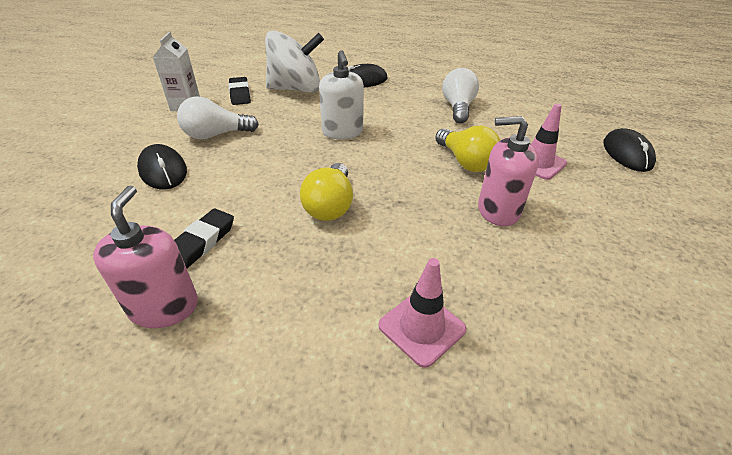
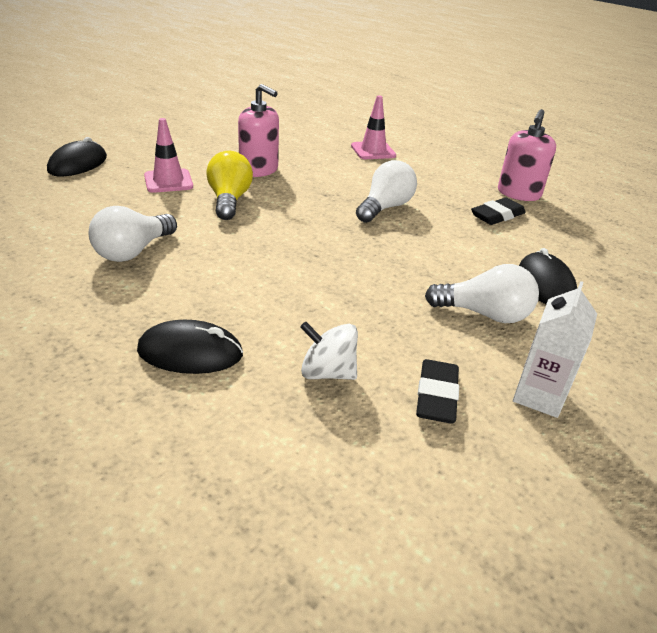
camera: 155 degrees left, 5 degrees down
white spinning top [265,30,324,93] -> white spinning top [300,322,358,380], size x0.52
yellow light bulb [300,163,353,221] -> white light bulb [356,160,417,223]
white soap dispenser [319,50,364,139] -> none

